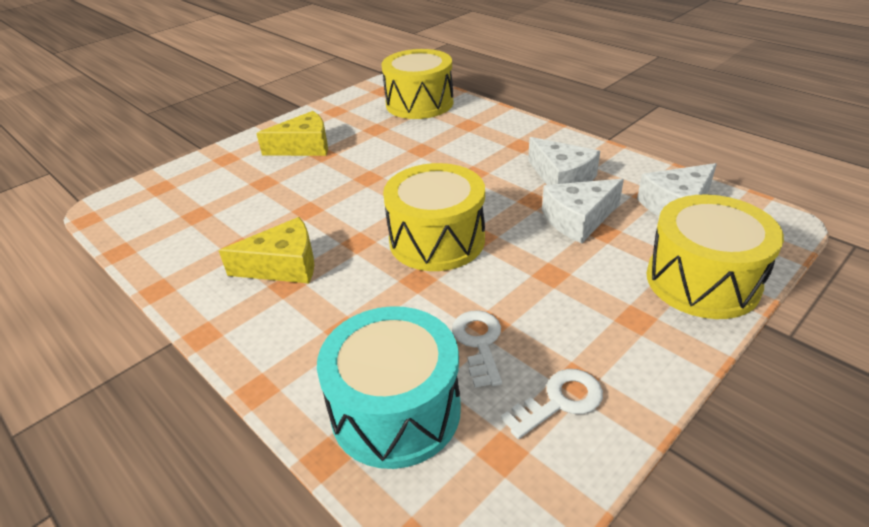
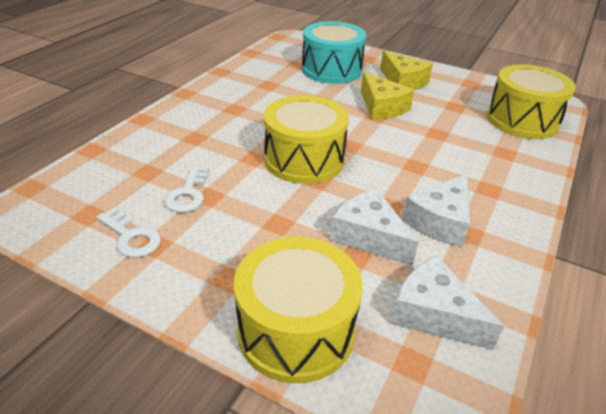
camera: 70 degrees right, 0 degrees up
yellow cheese [219,217,314,283] -> yellow cheese moved to [361,72,414,120]
turquoise drum [317,306,461,469] -> turquoise drum moved to [302,21,366,84]
white key [452,310,502,388] -> white key turned 120 degrees clockwise [164,165,210,213]

